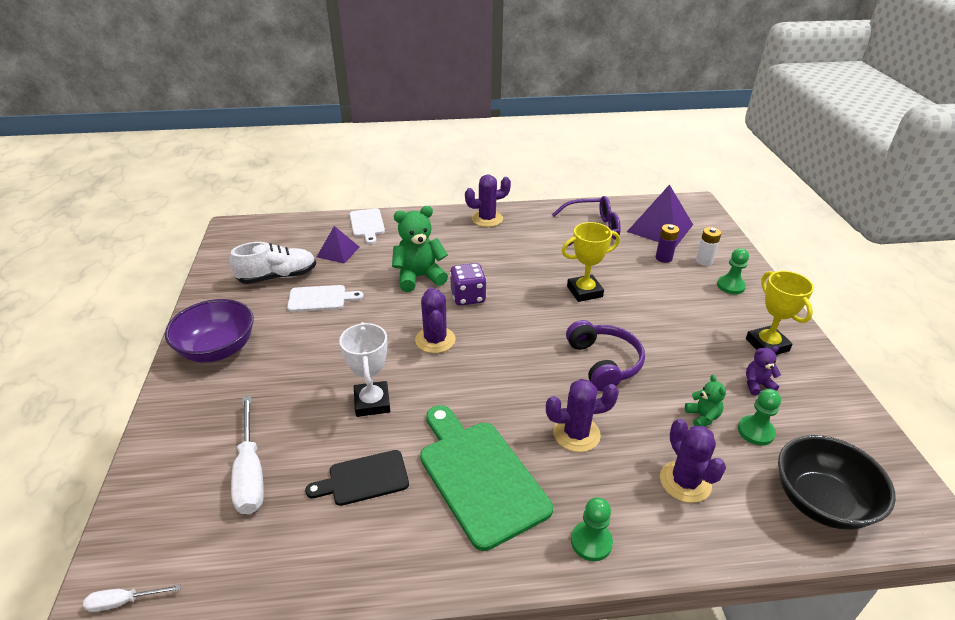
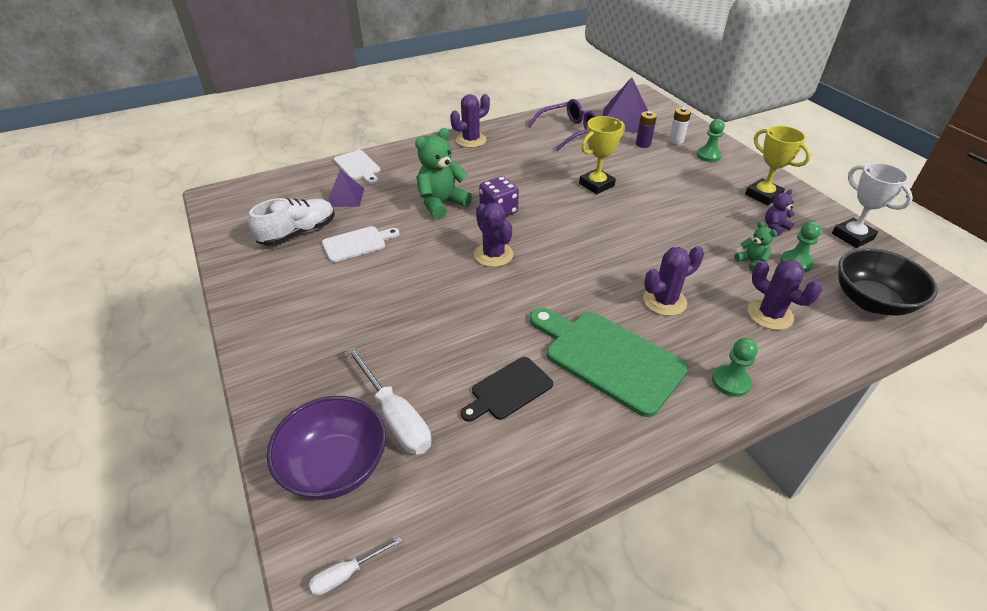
camera: 20 degrees left, 5 degrees up
purple bowl [165,299,254,362] -> purple bowl moved to [267,396,386,500]
white trophy [339,322,390,417] -> white trophy moved to [832,163,913,248]
purple headphones [566,320,645,391] -> none

